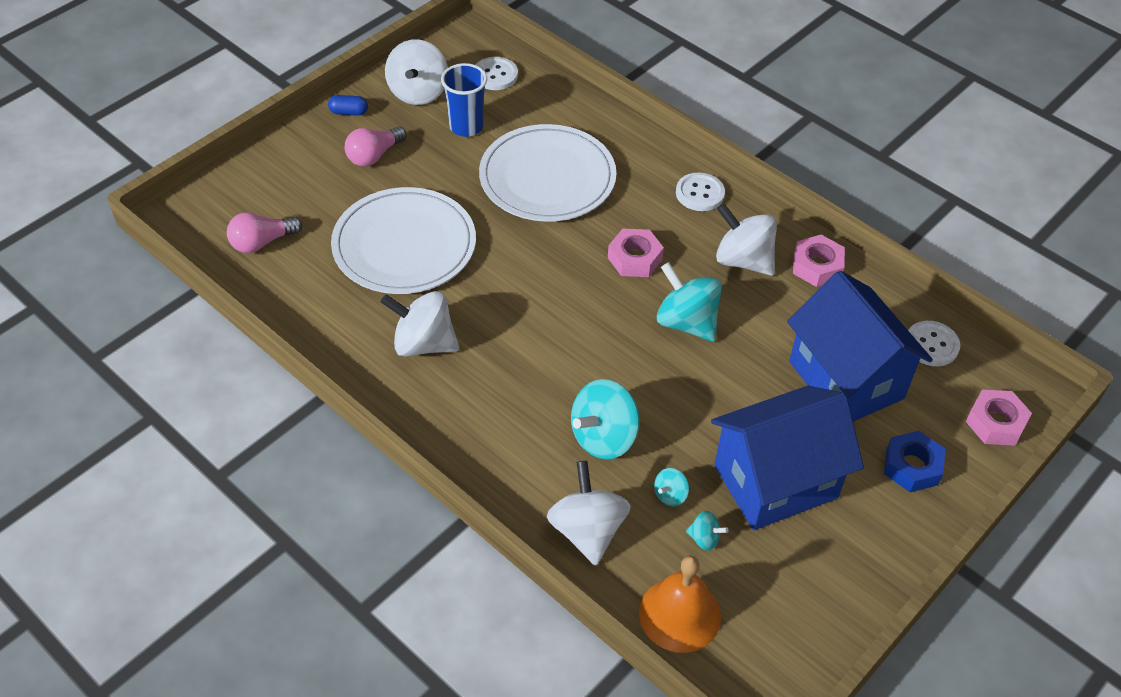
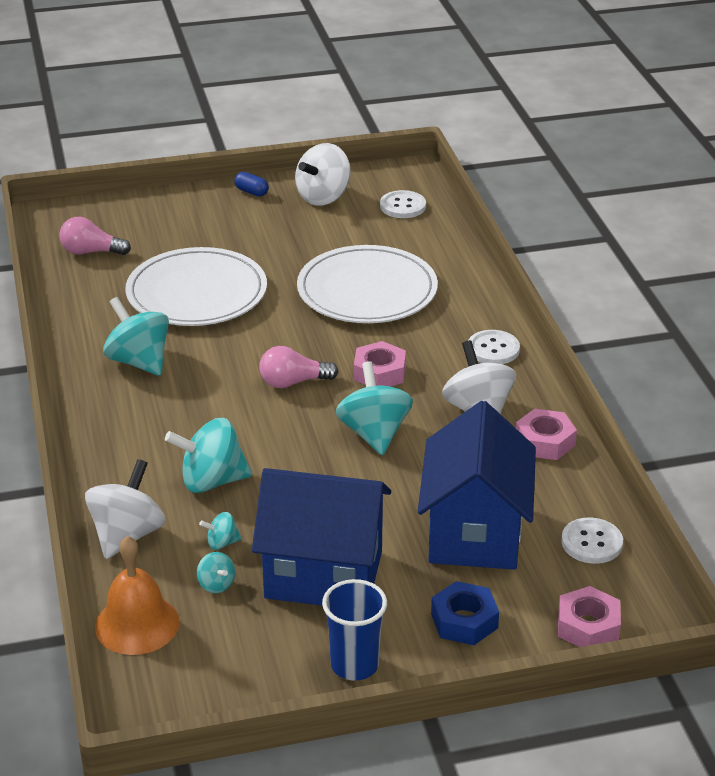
camera: 35 degrees right, 15 degrees down
pink light bulb [345,127,406,166] -> pink light bulb moved to [259,346,338,388]
white spinning top [381,291,459,357] -> turquoise spinning top [103,297,169,376]
blue cup [441,63,487,137] -> blue cup moved to [322,579,387,681]

